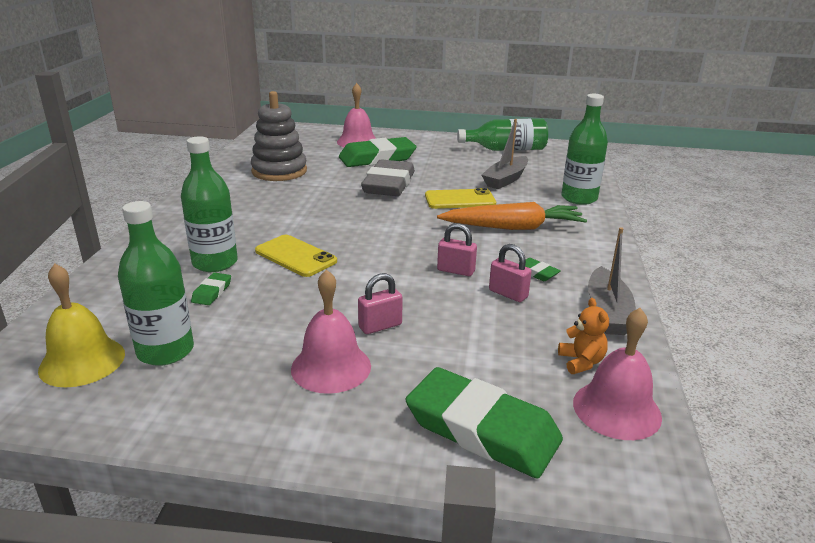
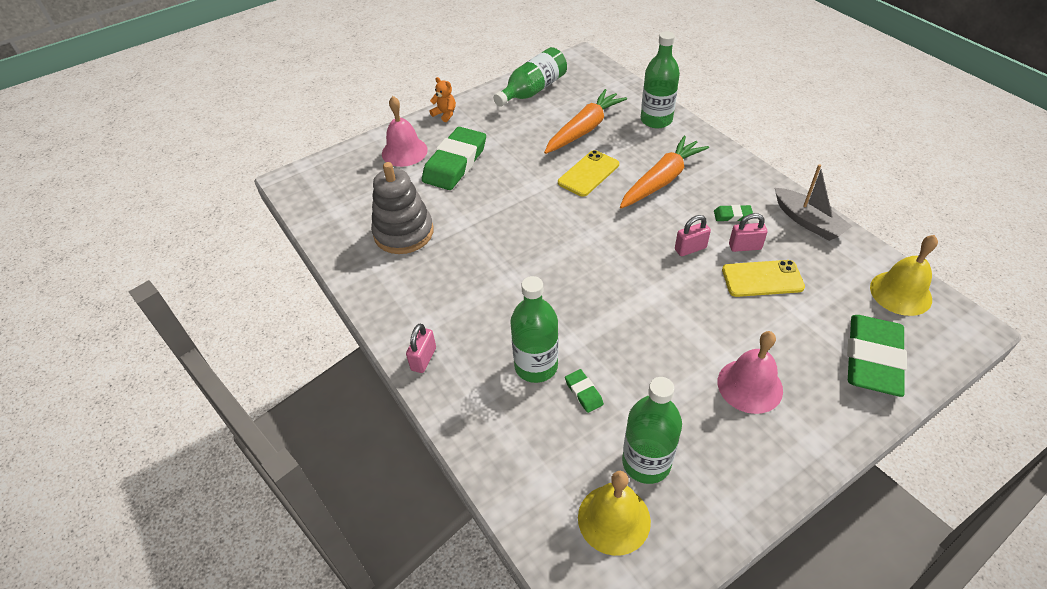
camera: 40 degrees left, 20 degrees up
yellow phone [255,235,337,277] -> yellow phone moved to [722,260,805,297]
pink padlock [358,273,403,334] -> pink padlock moved to [406,323,436,373]
grey eraser [361,159,415,196] -> none
green eraser [406,367,563,479] -> green eraser turned 60 degrees counterclockwise [847,315,907,397]
grey boat [482,119,528,189] -> orange carrot [544,89,627,154]
orange teddy bear [558,298,609,374] -> orange teddy bear moved to [429,77,456,122]
pink bell [573,308,662,440] -> yellow bell [870,235,938,316]

